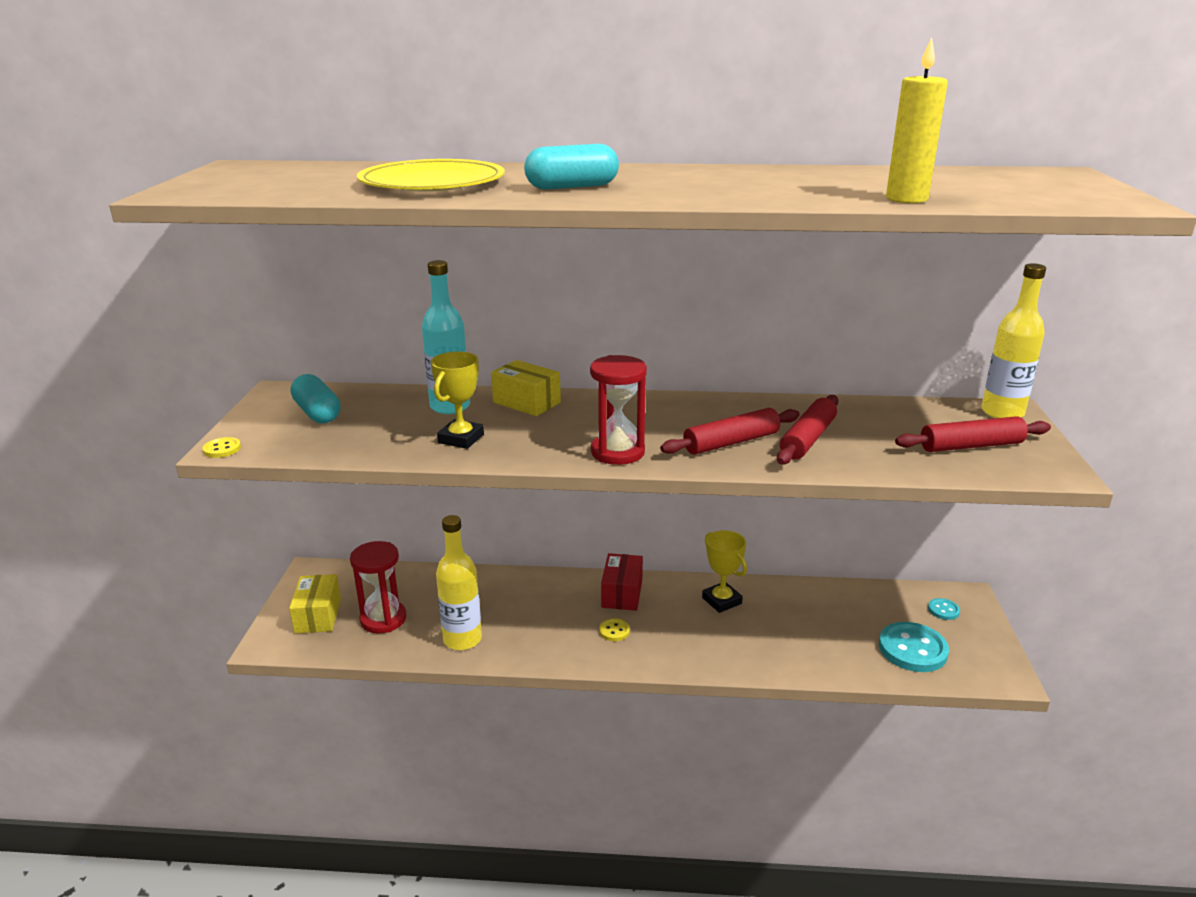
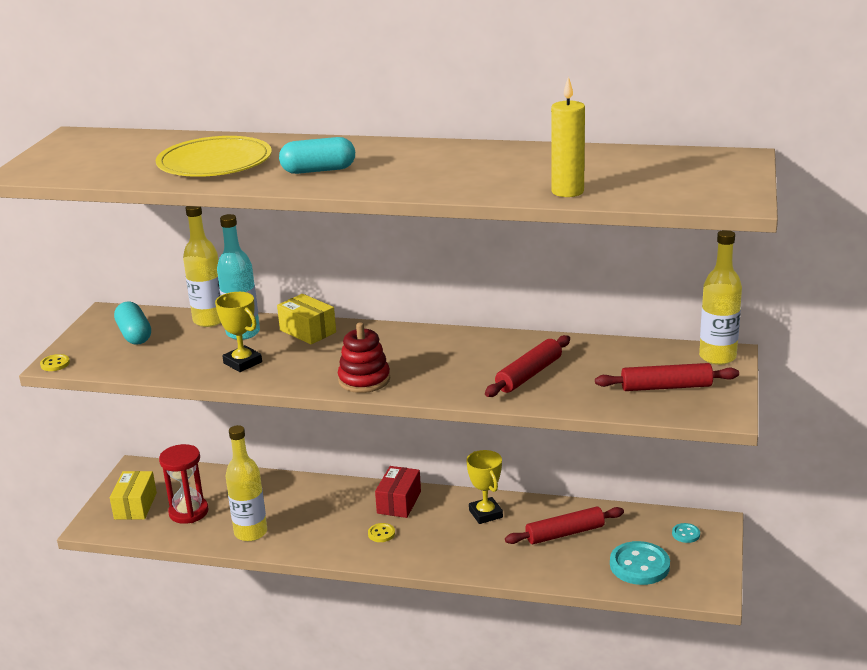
camera: 10 degrees right, 0 degrees up
yellow trophy [431,352,484,449] -> yellow trophy turned 75 degrees counterclockwise [215,292,262,372]
red hourglass [590,355,647,465] -> red stacking toy [338,322,390,393]
red rolling pin [660,408,800,455] -> red rolling pin moved to [505,507,624,544]
none -> yellow bottle [183,206,221,327]

